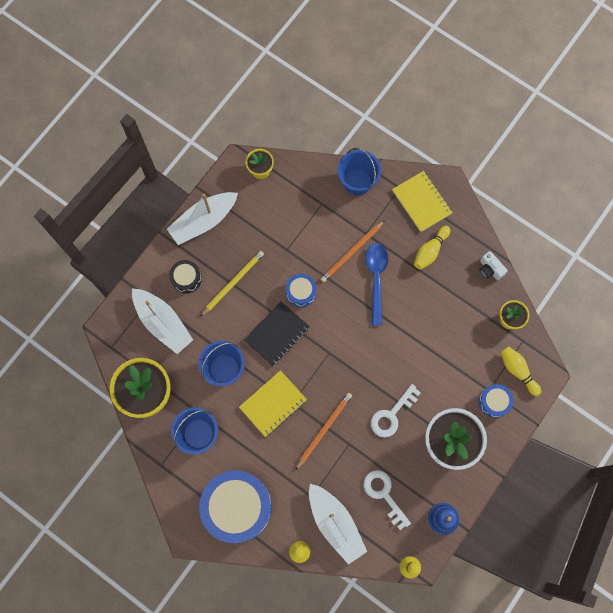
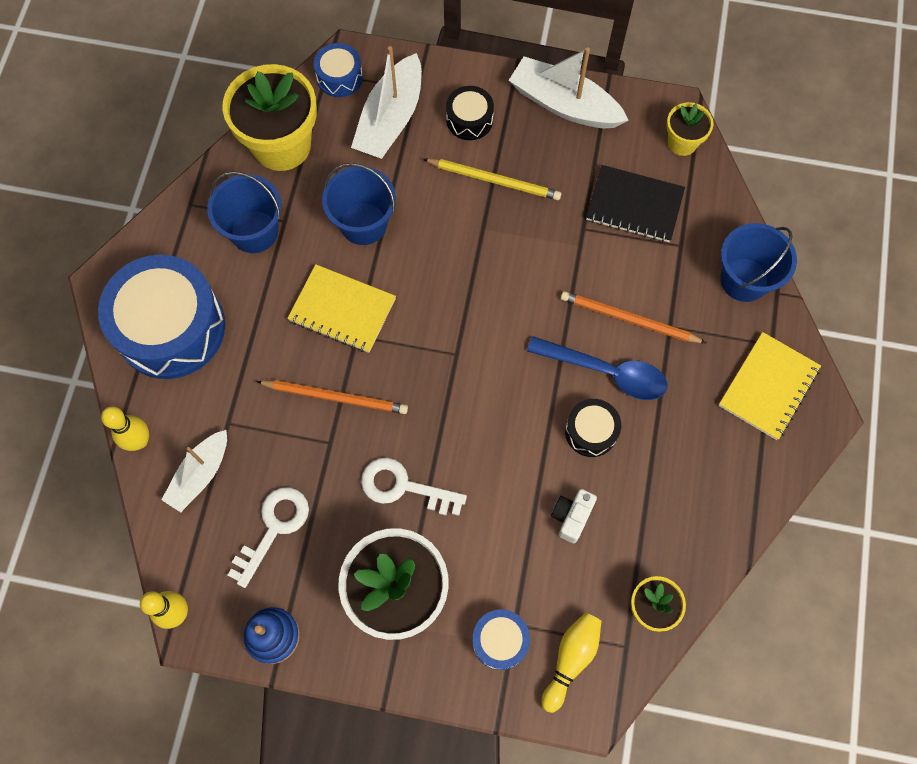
camera: 65 degrees right, 5 degrees down
black notebook [244,301,310,366] -> black notebook moved to [586,165,685,242]
blue drum [286,274,316,307] -> blue drum moved to [314,43,363,97]
white boat [309,484,367,565] -> white boat [162,430,227,512], size x0.65
blue spoon [365,243,388,326] -> blue spoon turned 45 degrees clockwise [527,336,667,400]
yellow bowling pin [414,226,450,270] -> none
white camera [479,251,508,280] -> white camera moved to [551,489,597,543]
none -> black drum [565,399,621,457]

